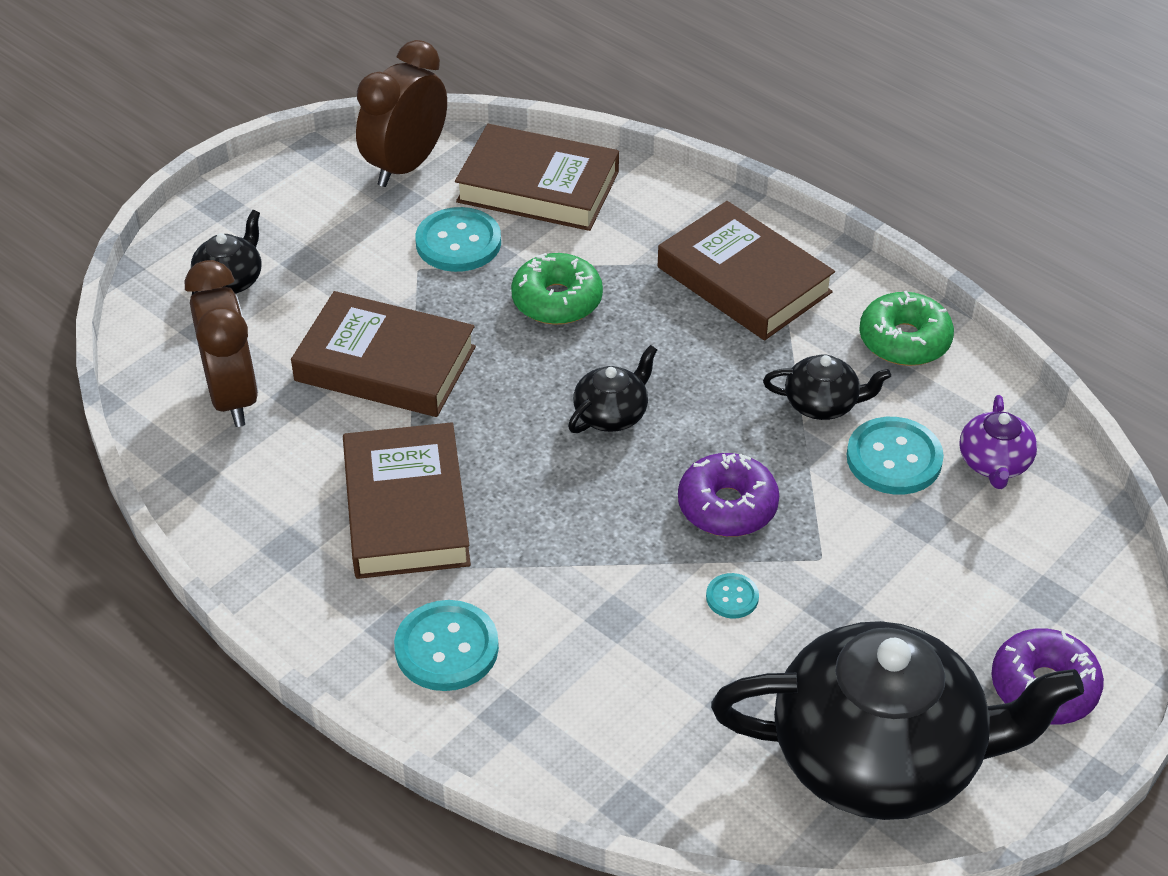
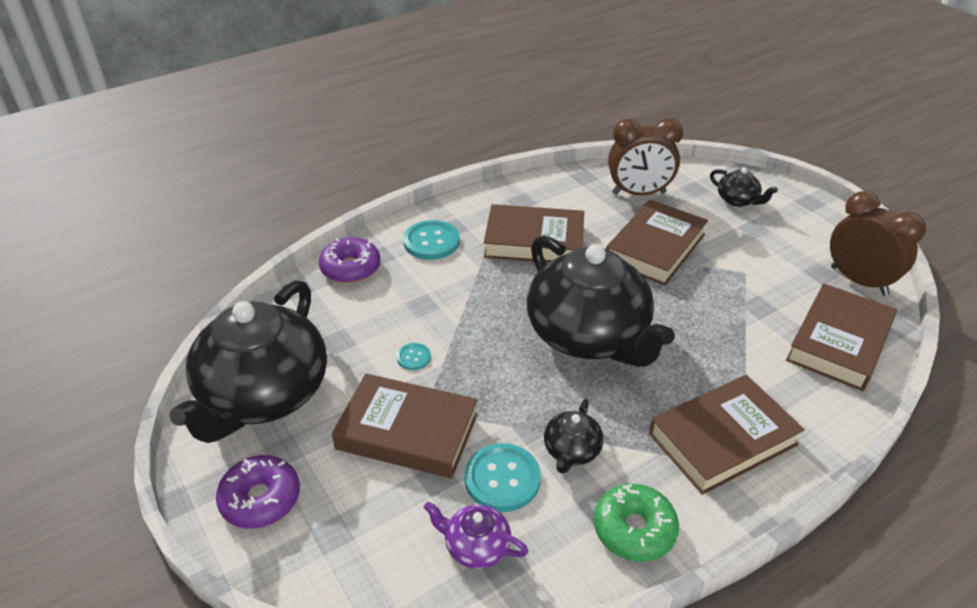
camera: 105 degrees right, 5 degrees down
turquoise button [416,207,501,272] -> none
green donut [511,253,603,325] -> none
black teapot [568,345,657,433] -> black teapot [527,235,675,367], size x2.41
purple donut [678,453,779,537] -> purple donut moved to [319,237,380,283]
none -> brown book [332,374,478,478]

